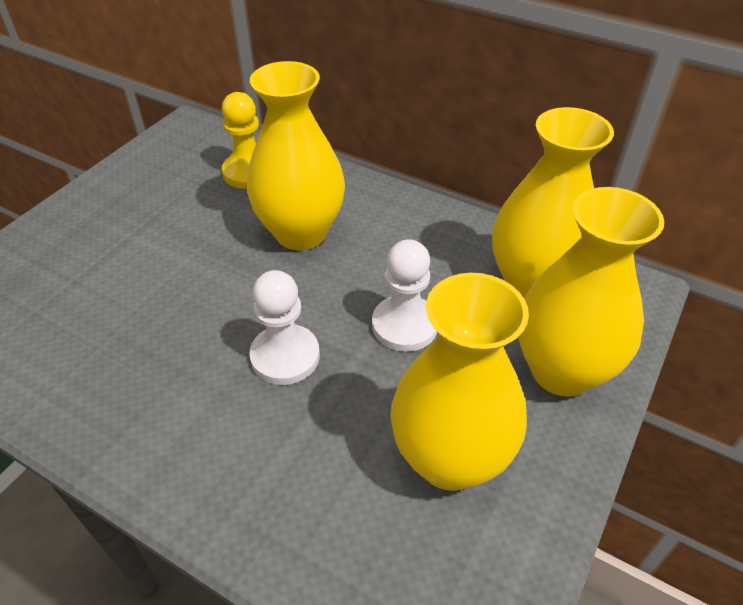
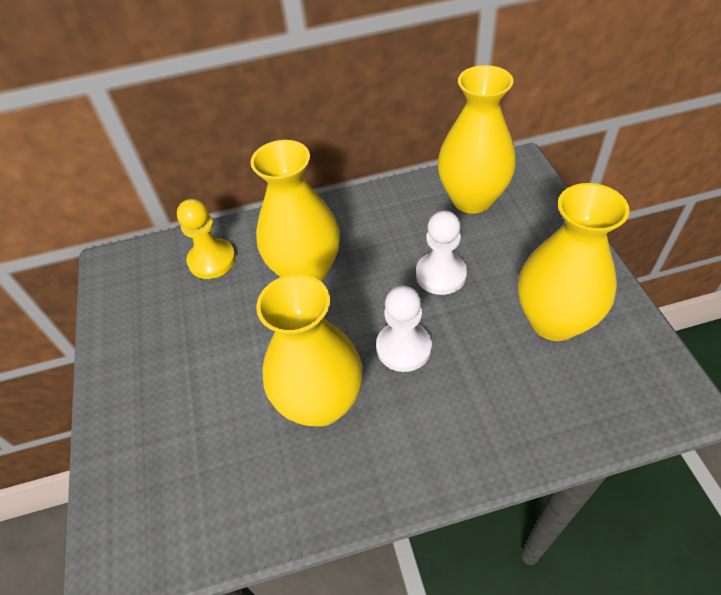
camera: 40 degrees left, 5 degrees up
yellow vase [518,187,664,397] -> yellow vase moved to [256,274,363,427]

